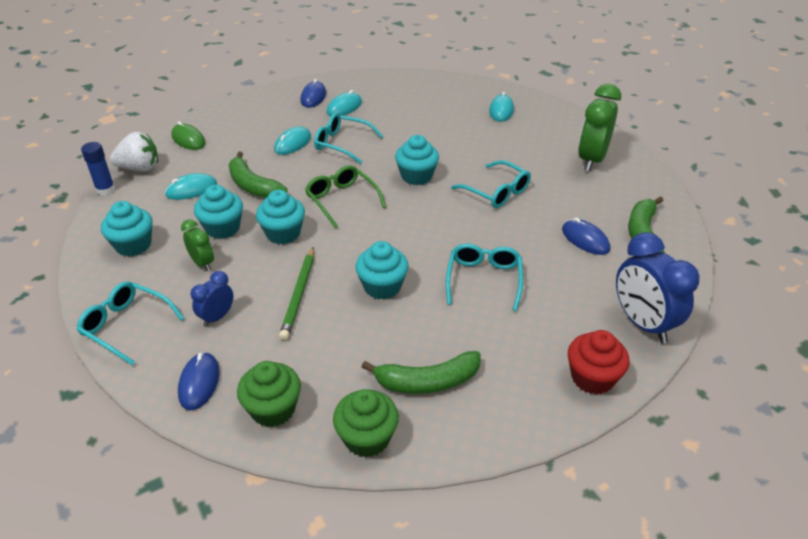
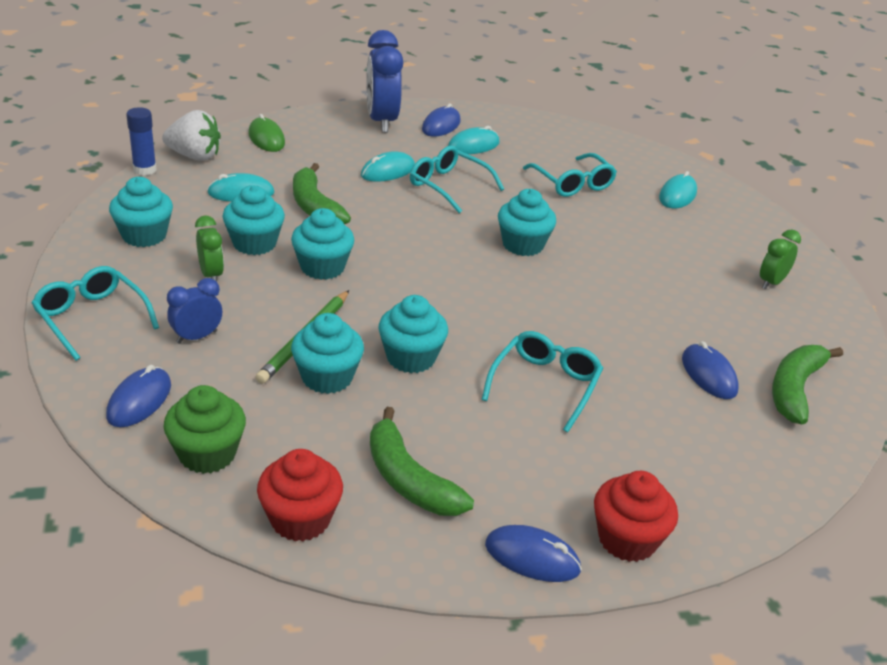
camera: 15 degrees right, 5 degrees down
green glasses [305,165,386,229] -> none
green cupcake [333,389,399,457] -> red cupcake [257,449,343,541]
green banana [362,351,481,394] -> green banana turned 45 degrees clockwise [370,407,474,516]
turquoise glasses [451,160,531,208] -> turquoise glasses moved to [523,153,617,197]
green clock [578,84,621,171] -> green clock [760,229,801,290], size x0.54
blue clock [616,232,699,343] -> blue clock moved to [366,30,403,133]
none -> turquoise cupcake [291,313,364,394]
none -> blue mouse [485,525,582,582]

